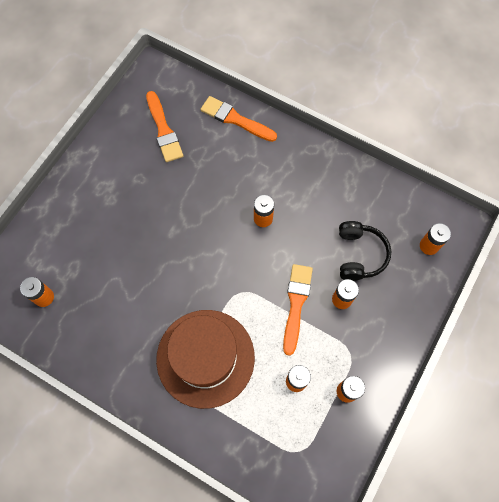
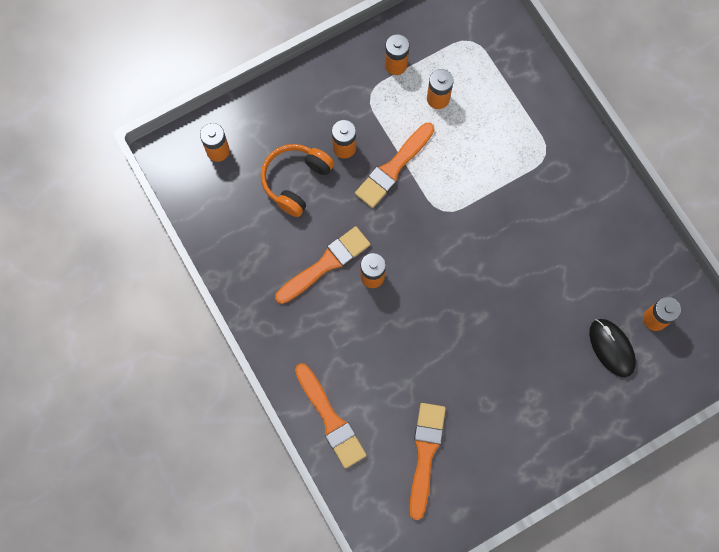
camera: 150 degrees left, 5 degrees up
brown hat [156,310,255,409] -> none
black headphones [339,221,391,281] -> orange headphones [261,144,334,217]
none -> orange brush [275,226,370,304]
none -> black mouse [589,319,636,377]

